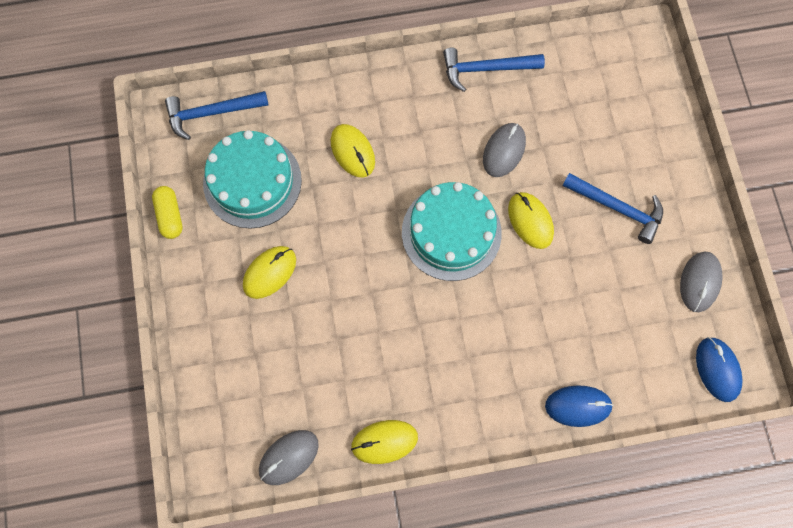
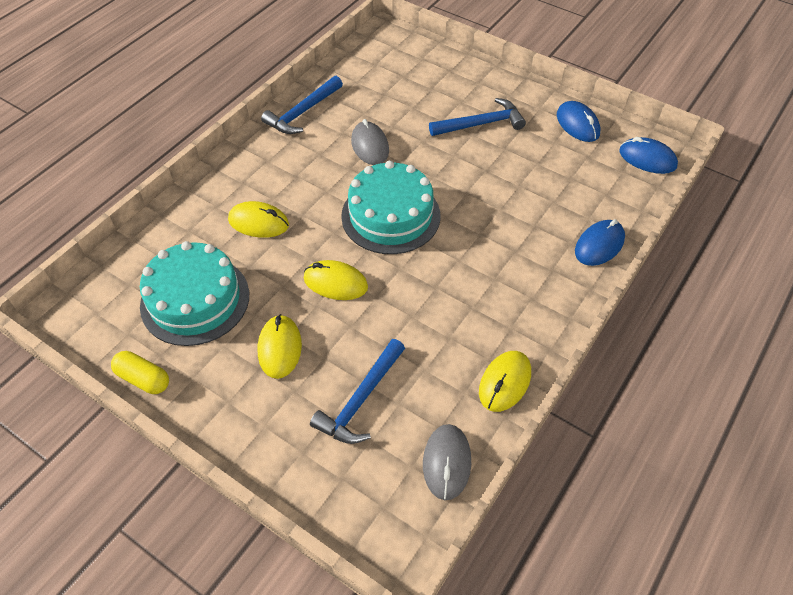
camera: 45 degrees left, 20 degrees down
blue hammer [165,91,268,140] -> blue hammer moved to [310,339,405,444]
yellow mouse [508,192,554,249] -> yellow mouse moved to [304,260,368,300]
grey mouse [680,252,723,312] -> blue mouse [557,101,601,142]

